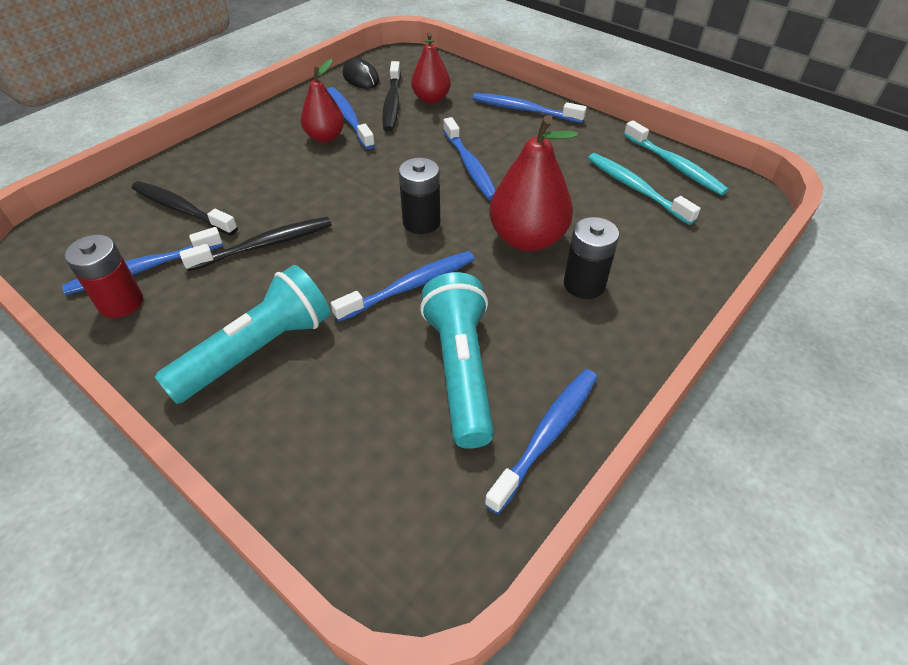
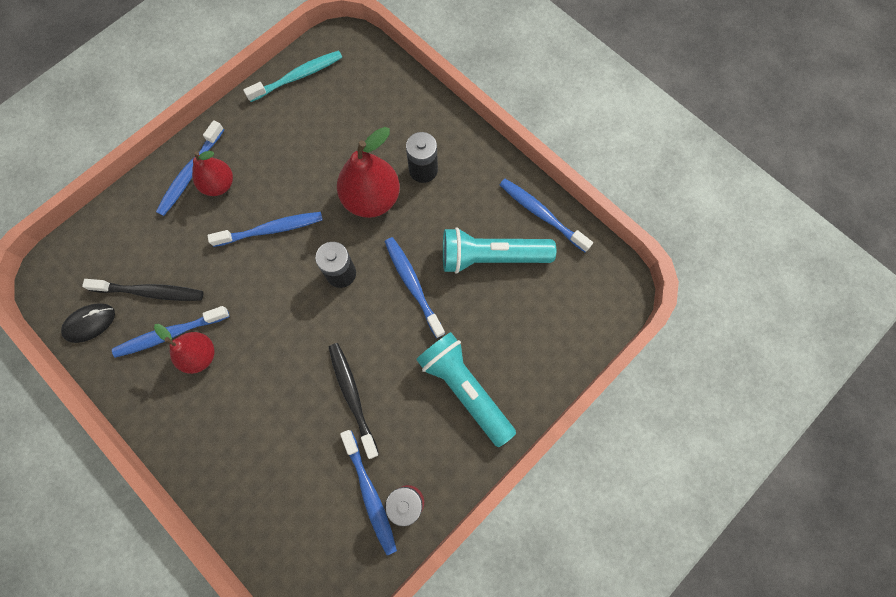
camera: 85 degrees left, 25 degrees up
black toothbrush [132,181,238,236] -> none
red pear [411,33,451,104] -> red pear moved to [192,151,233,196]
turquoise toothbrush [588,153,701,225] -> none

